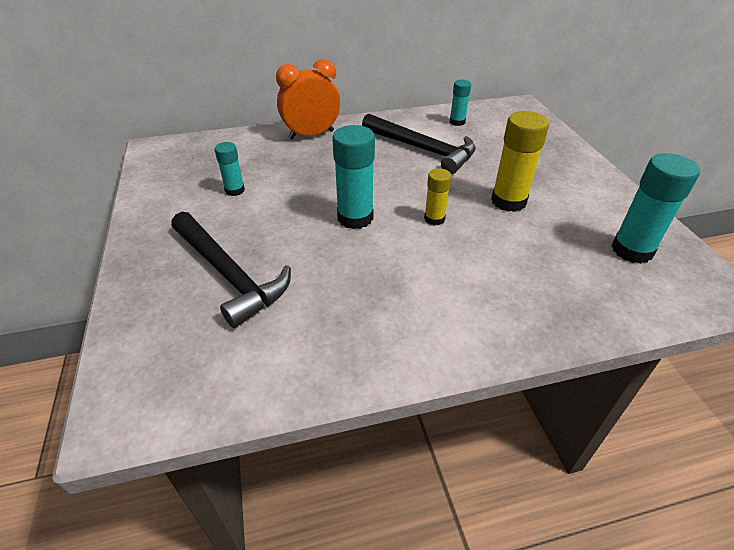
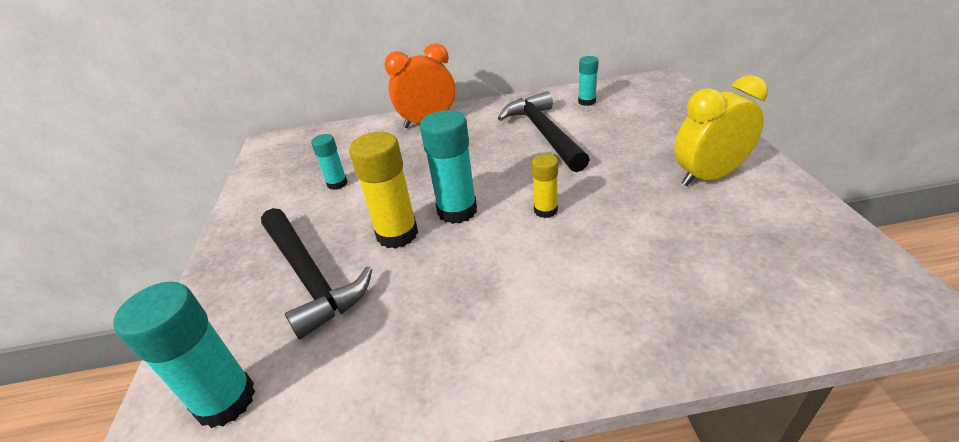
camera: 10 degrees right, 5 degrees down
black hammer [362,113,476,174] -> black hammer turned 150 degrees counterclockwise [498,91,590,172]
yellow glue stick [491,111,549,212] -> yellow glue stick moved to [349,132,418,249]
turquoise glue stick [611,153,700,264] -> turquoise glue stick moved to [113,282,255,428]
none -> yellow clock [674,75,768,186]

